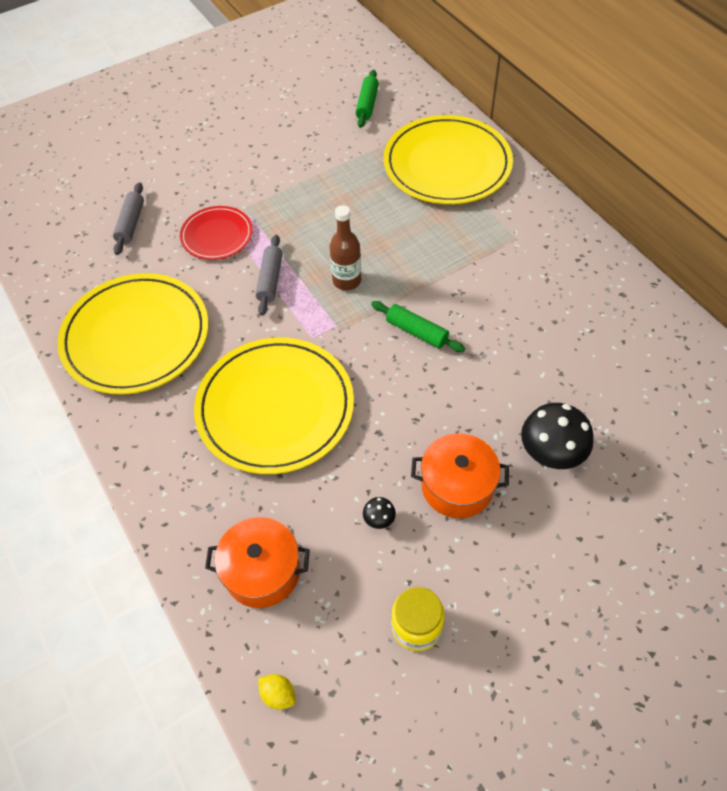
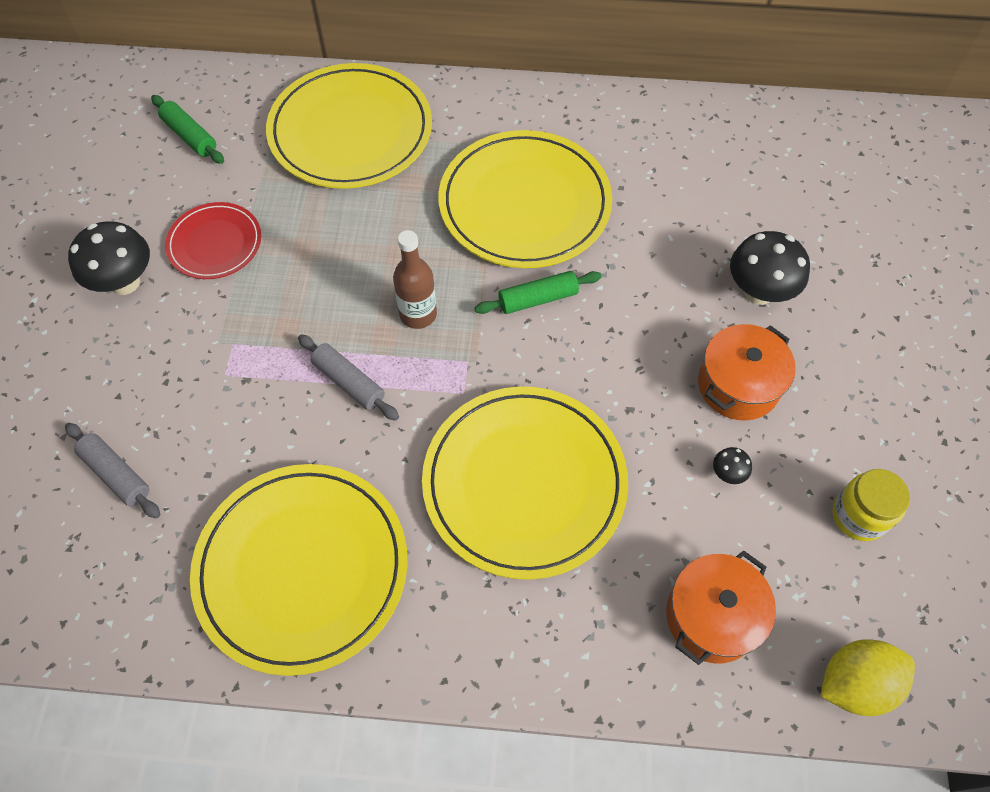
camera: 55 degrees left, 5 degrees up
red plate [180,206,253,260] -> red plate moved to [165,202,261,279]
yellow lemon [258,674,296,709] -> yellow lemon [821,639,915,716], size x1.95
none -> black mushroom [68,221,150,295]
none -> yellow plate [438,130,612,268]

